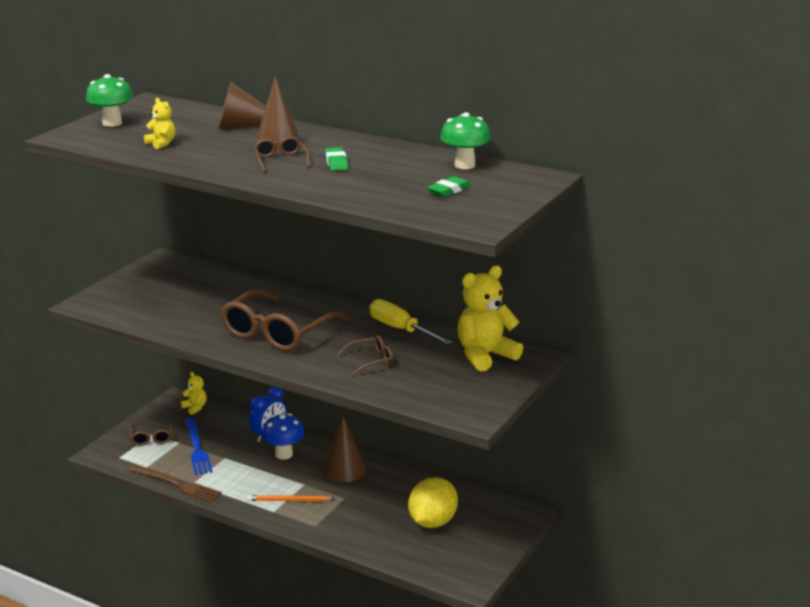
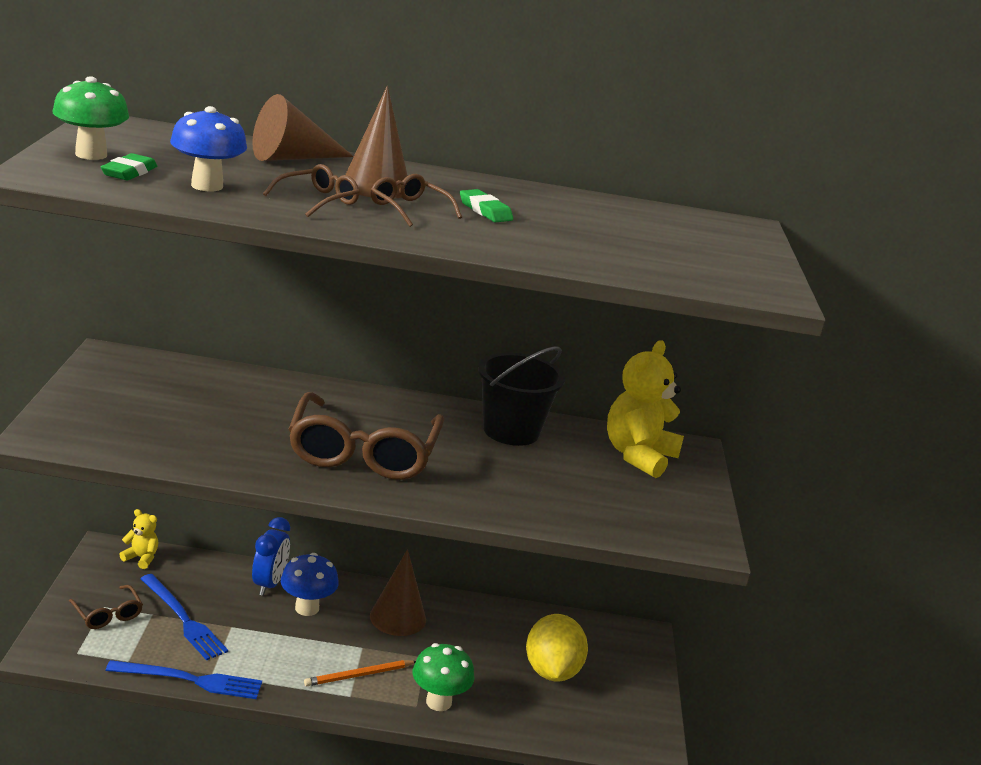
camera: 30 degrees left, 0 degrees up
brown fork [129,464,222,502] -> blue fork [105,660,262,699]
yellow teddy bear [144,98,175,149] -> blue mushroom [170,106,247,191]
brown glasses [337,335,393,376] -> brown glasses moved to [263,164,359,217]
yellow screwdriver [370,299,452,345] -> black bucket [478,347,565,446]
green eraser [427,176,471,197] -> green eraser moved to [101,153,157,180]
green mushroom [440,112,491,169] -> green mushroom moved to [413,643,474,711]

